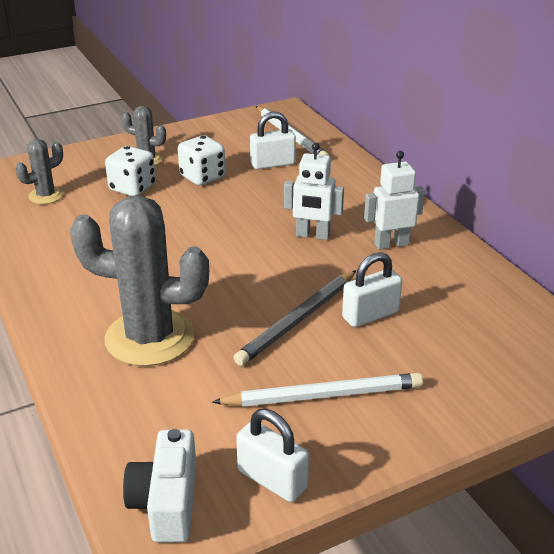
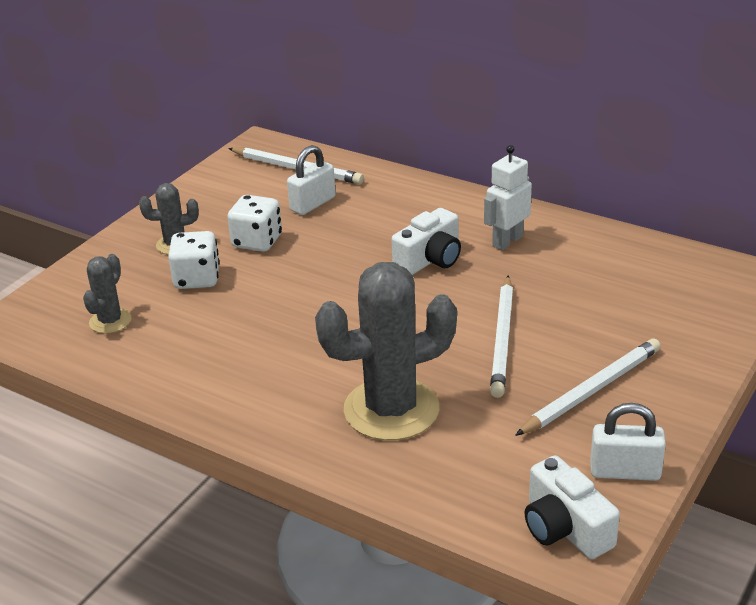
camera: 30 degrees left, 0 degrees up
grey pencil [234,270,357,366] -> white pencil [490,276,513,398]
white robot [284,143,344,240] -> white camera [391,208,461,275]
white padlock [342,252,402,327] -> none

